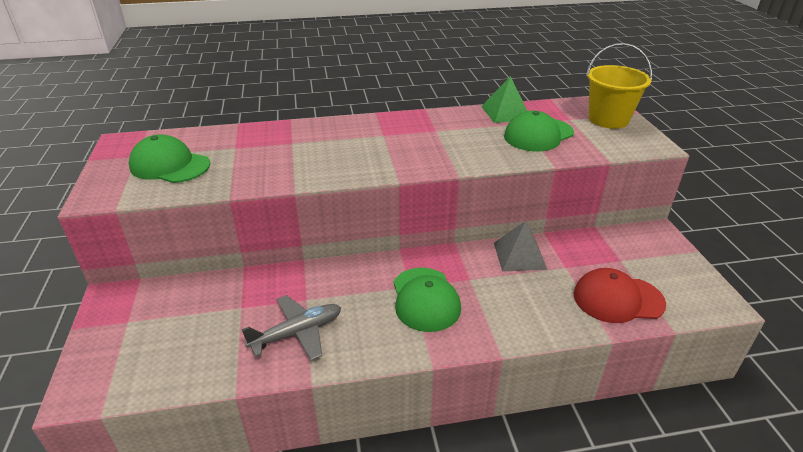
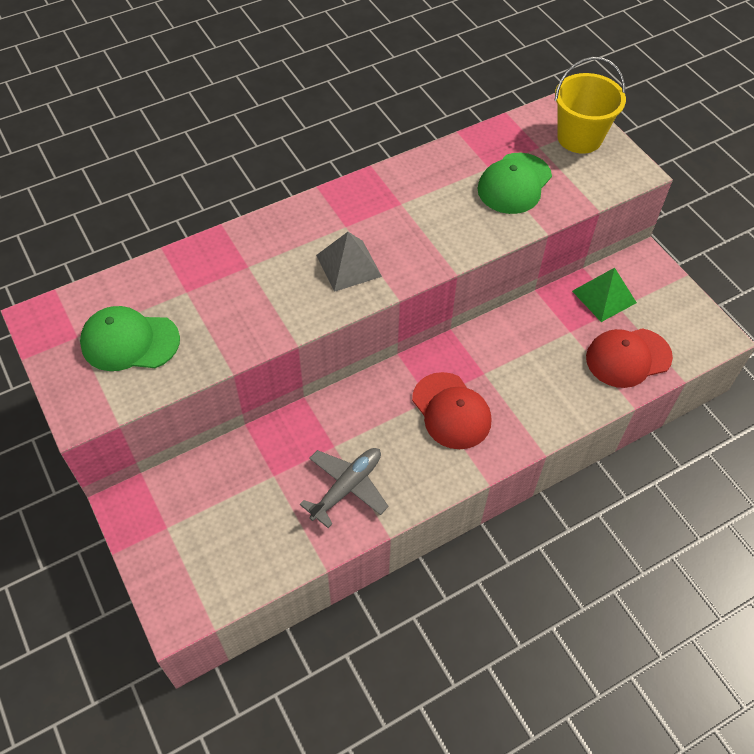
camera: 20 degrees left, 20 degrees up
green cap [394,268,461,332] -> red cap [412,372,491,449]
green pyramid [481,76,527,123] -> green pyramid moved to [572,268,637,322]
grey pyramid [494,221,547,271] -> grey pyramid moved to [316,232,382,292]

